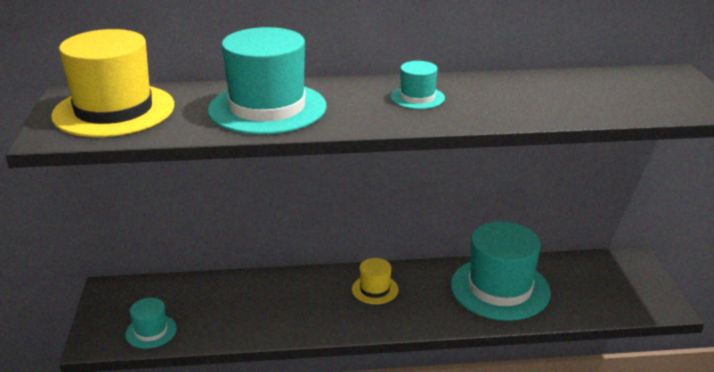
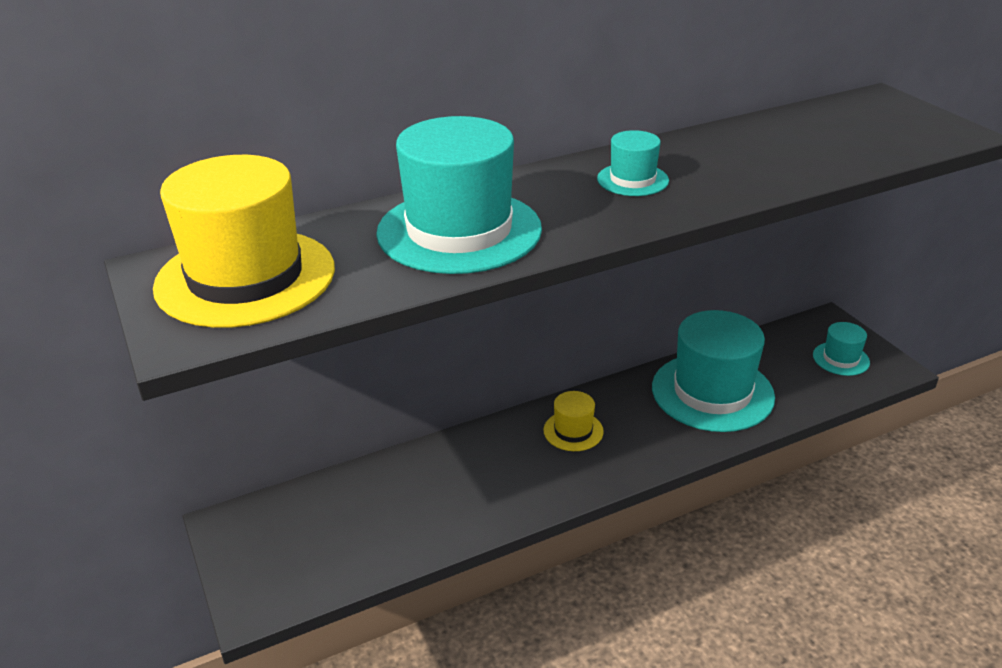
camera: 20 degrees left, 5 degrees up
turquoise hat [125,298,177,349] -> turquoise hat moved to [813,322,870,376]

